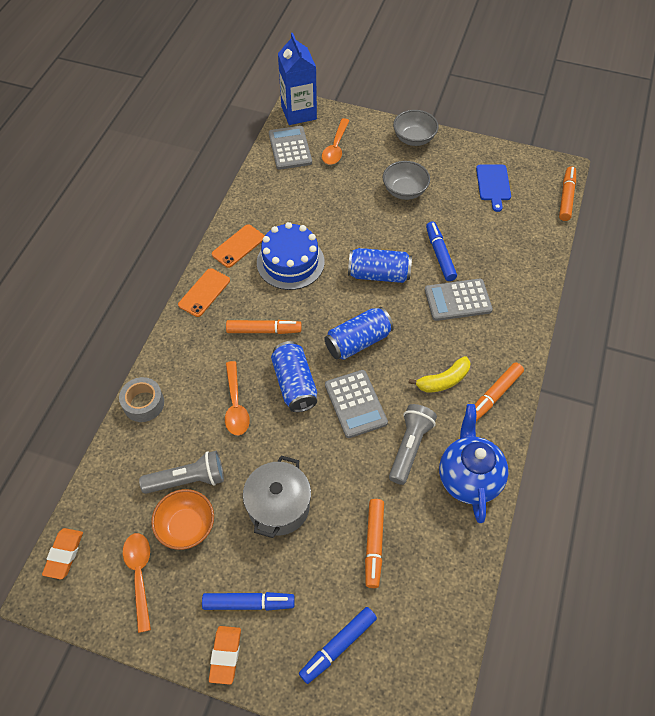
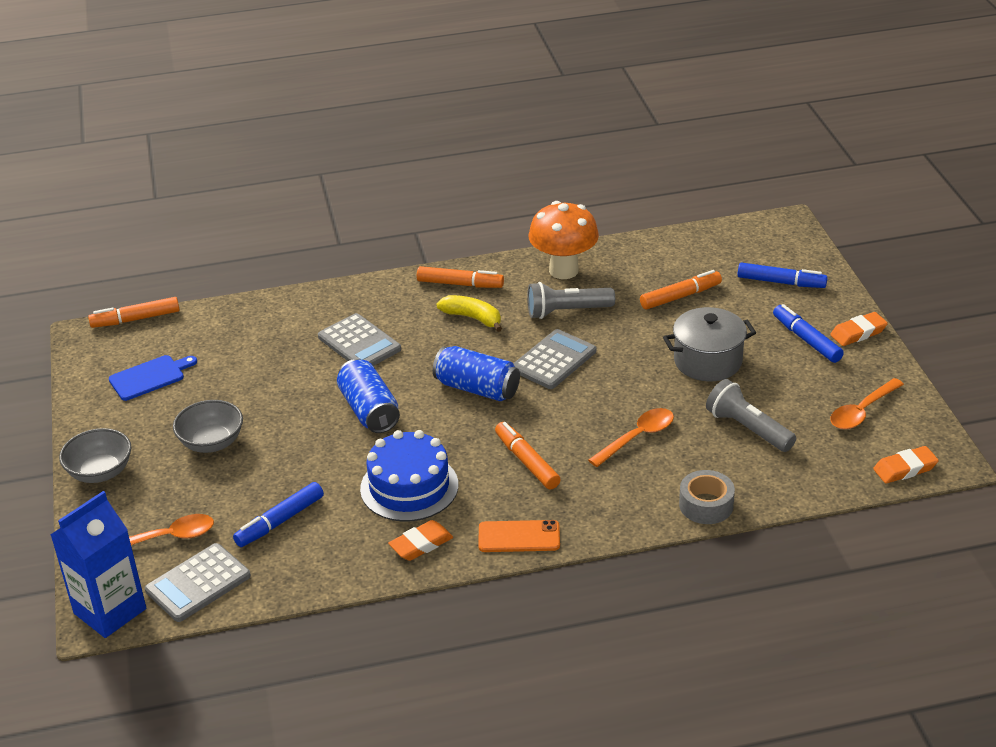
camera: 120 degrees left, 20 degrees down
orange bowl [151,489,214,550] -> none
orange phone [212,224,265,268] -> orange eraser [388,520,453,561]
blue can [271,341,317,412] -> none
blue marker [426,222,457,281] -> blue marker moved to [233,482,324,547]
blue teapot [439,404,508,523] -> orange mushroom [528,201,599,279]

